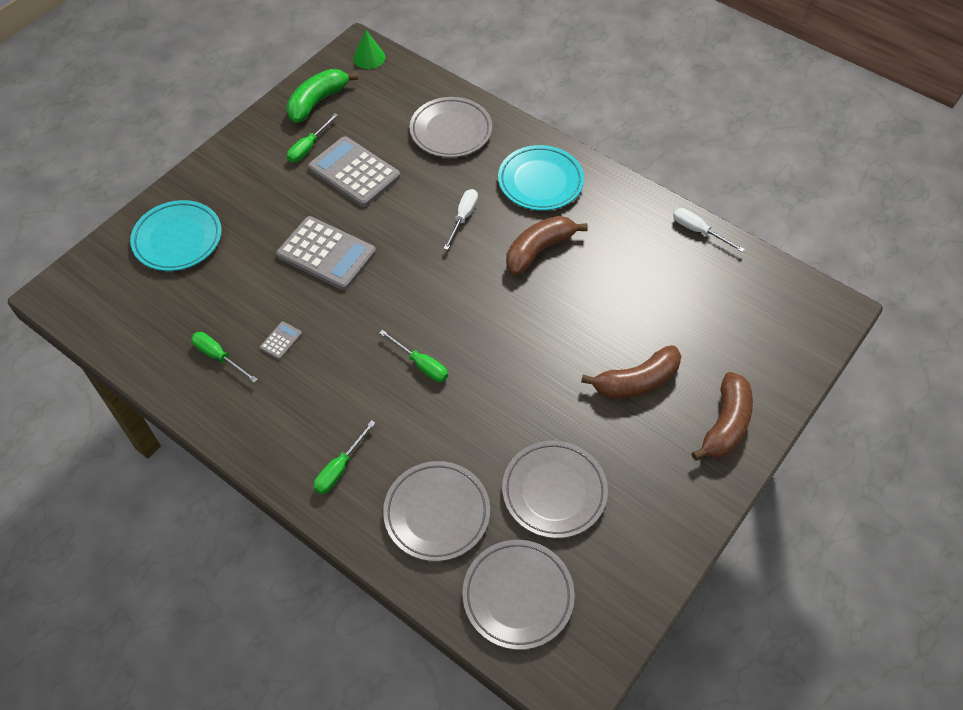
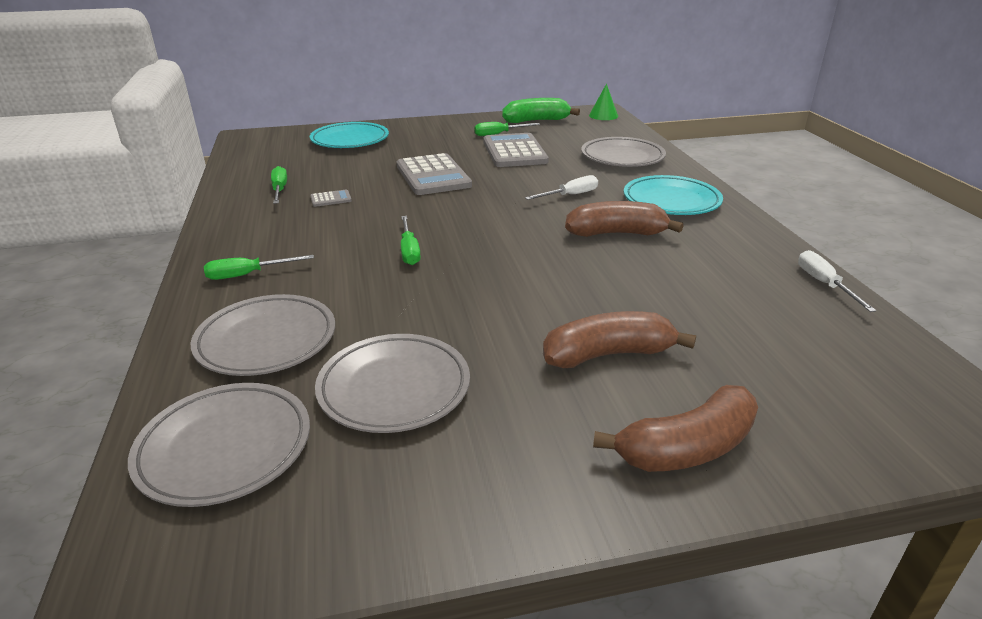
camera: 40 degrees right, 25 degrees down
brown banana [581,345,681,399] -> brown banana turned 150 degrees clockwise [543,311,696,368]

